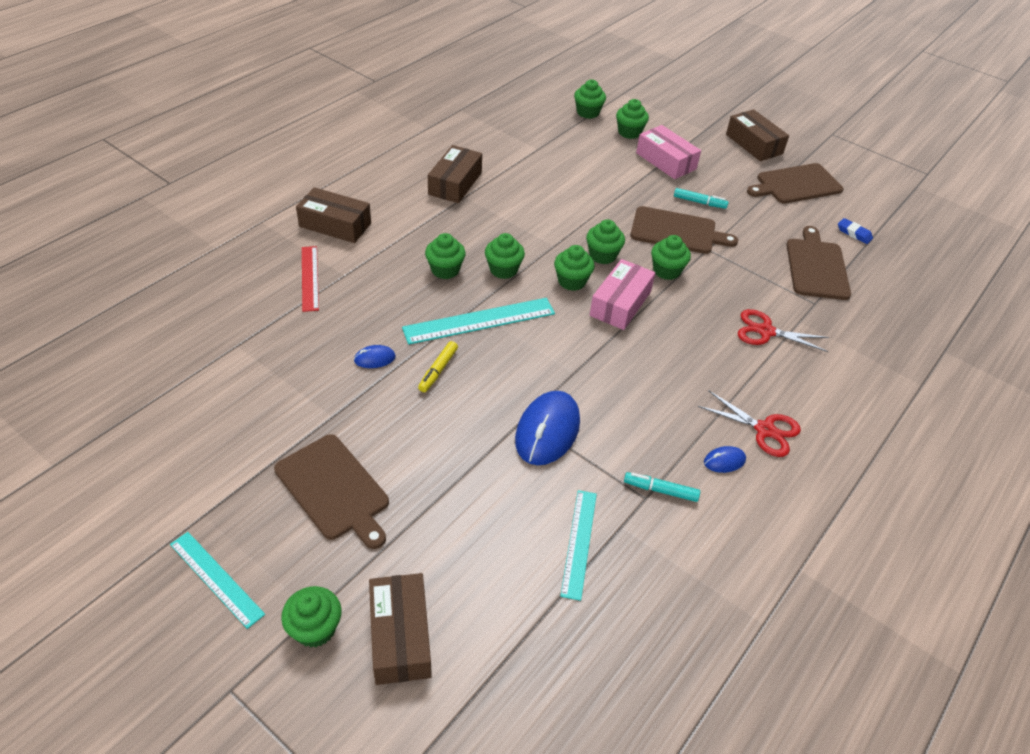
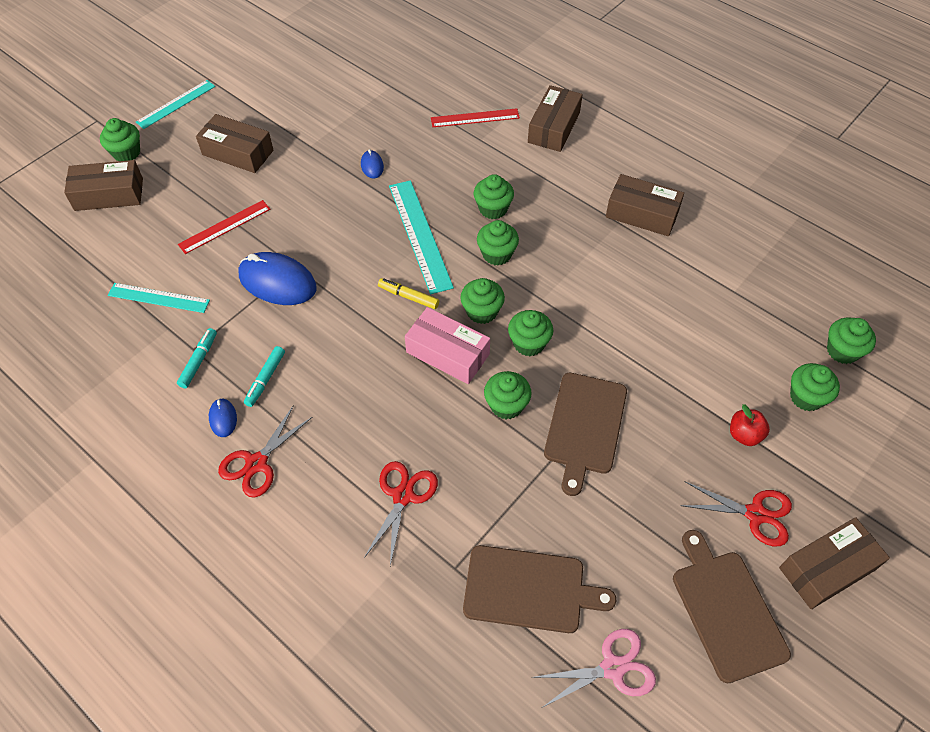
camera: 95 degrees right, 10 degrees up
brown cutting board [274,434,389,549] -> brown box [196,114,273,173]
yellow marker [418,341,458,392] -> yellow marker moved to [378,278,439,309]
pink box [636,125,701,179] -> red apple [730,404,770,446]
turquoise marker [674,188,729,209] -> turquoise marker moved to [244,346,285,407]
blue eraser [838,218,873,244] -> pink scissors [531,629,656,708]
none -> red ruler [178,200,270,254]
none -> red scissors [680,482,792,546]

